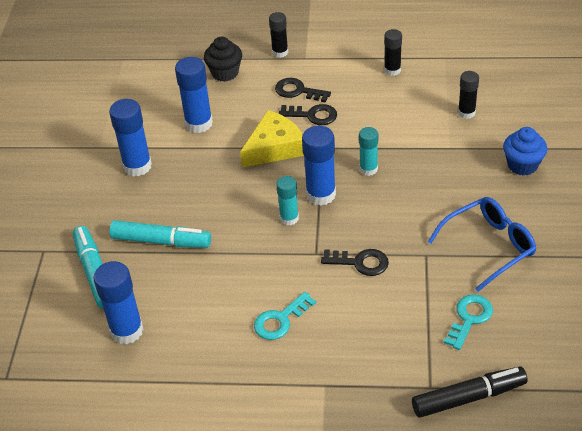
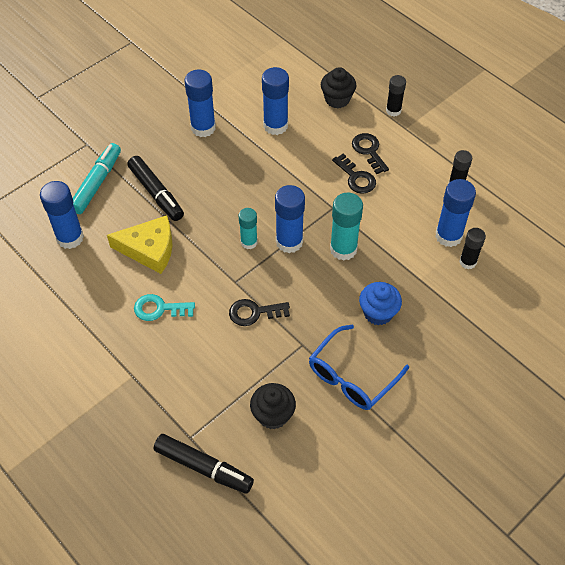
camera: 40 degrees right, 10 degrees up
turquoise marker [109,220,211,248] -> black marker [127,156,184,221]
yellow cheese [240,110,304,168] -> yellow cheese moved to [107,215,172,274]
black key [321,249,389,276] -> black key turned 120 degrees clockwise [229,299,290,326]
turquoise glue stick [359,127,378,176] -> turquoise glue stick [330,193,363,261], size x1.60
blue glasses [428,197,536,292] -> blue glasses turned 120 degrees clockwise [309,325,409,410]
turquoise key [444,294,493,350] -> black cupcake [250,383,296,429]
blue cupcake [503,127,547,176] -> blue cupcake moved to [359,282,402,325]
none -> blue glue stick [435,179,476,247]

